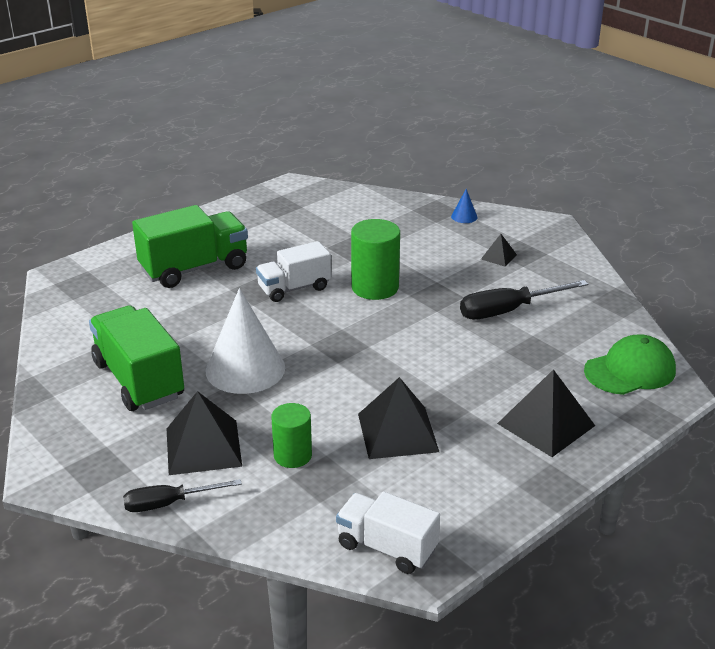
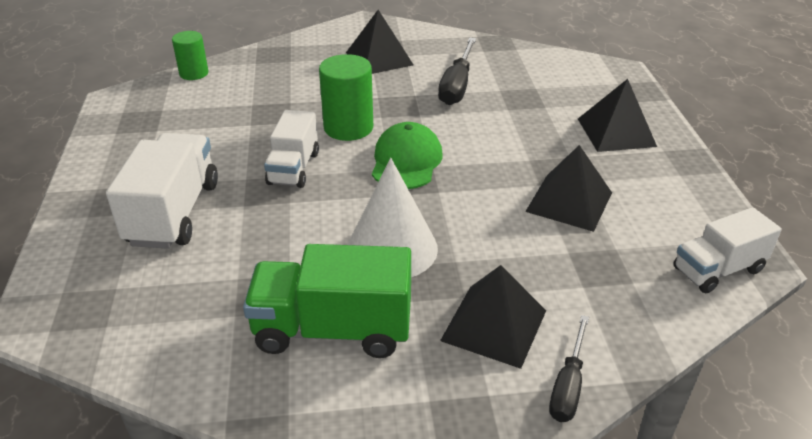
camera: 55 degrees left, 5 degrees up
green truck [132,205,248,288] -> white truck [106,133,218,249]
green cylinder [271,403,312,468] -> green cylinder moved to [172,31,209,80]
blue cone [451,189,477,223] -> none
black pyramid [481,234,517,267] -> black pyramid [346,10,413,74], size x2.03
green cap [584,334,676,395] -> green cap moved to [372,122,442,189]

